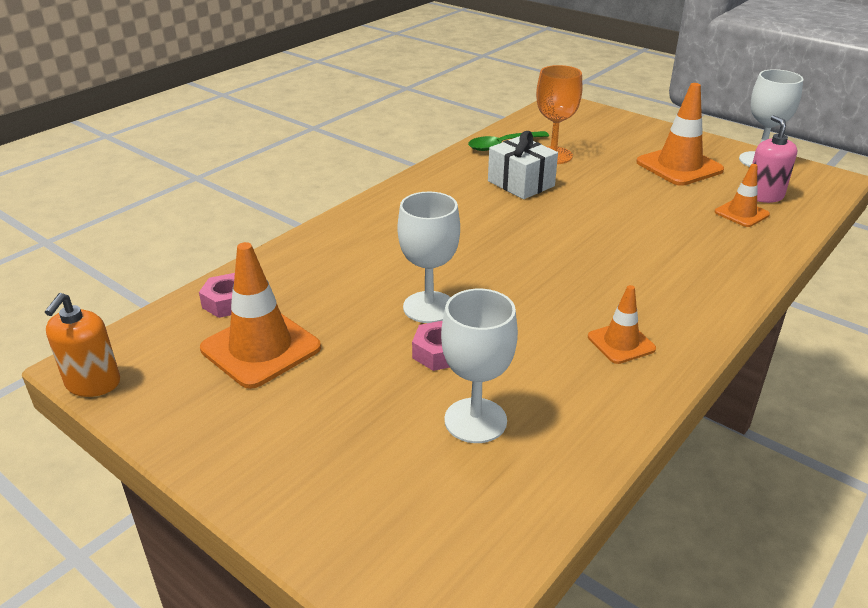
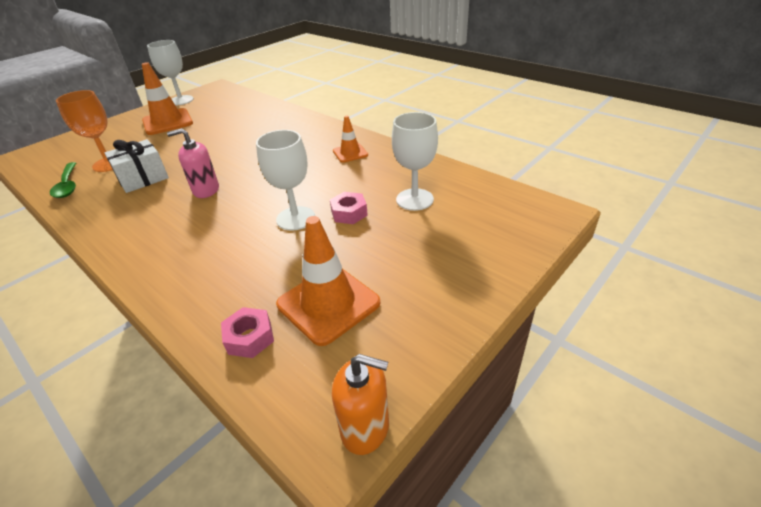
camera: 85 degrees left, 5 degrees up
orange traffic cone [715,164,770,227] -> none
pink soap dispenser [752,115,797,203] -> pink soap dispenser moved to [167,128,219,198]

